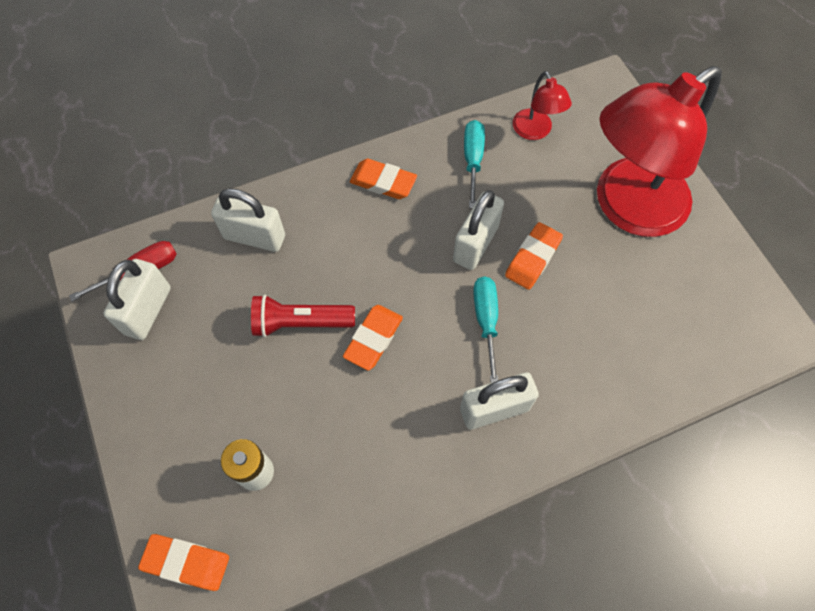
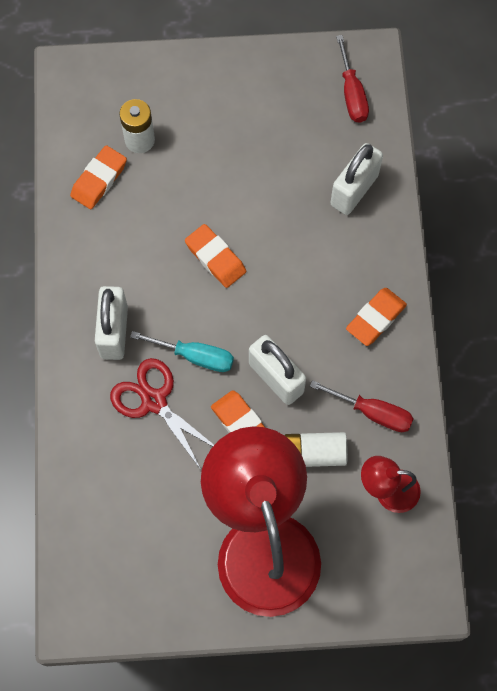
camera: 110 degrees right, 5 degrees up
white padlock [103,259,171,340] -> none
orange eraser [138,534,229,591] -> orange eraser moved to [70,145,127,209]
red flashlight [251,294,355,337] -> none
turquoise screwdriver [464,120,485,208] -> red screwdriver [310,380,414,432]
none -> red scissors [110,358,214,470]
none -> white battery [284,432,348,467]

